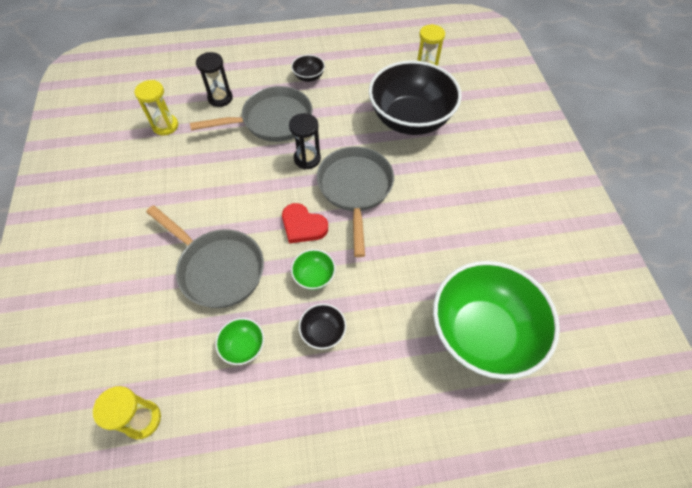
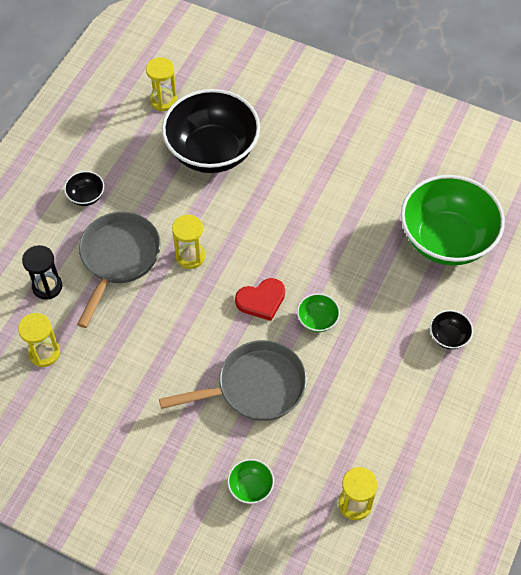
camera: 55 degrees left, 0 degrees up
green bowl [215,318,264,365] -> green bowl moved to [228,459,274,504]
black hourglass [289,113,321,169] -> yellow hourglass [172,215,205,269]
black bowl [299,304,346,349] -> black bowl moved to [430,310,473,349]
grey pan [317,146,394,257] -> none

